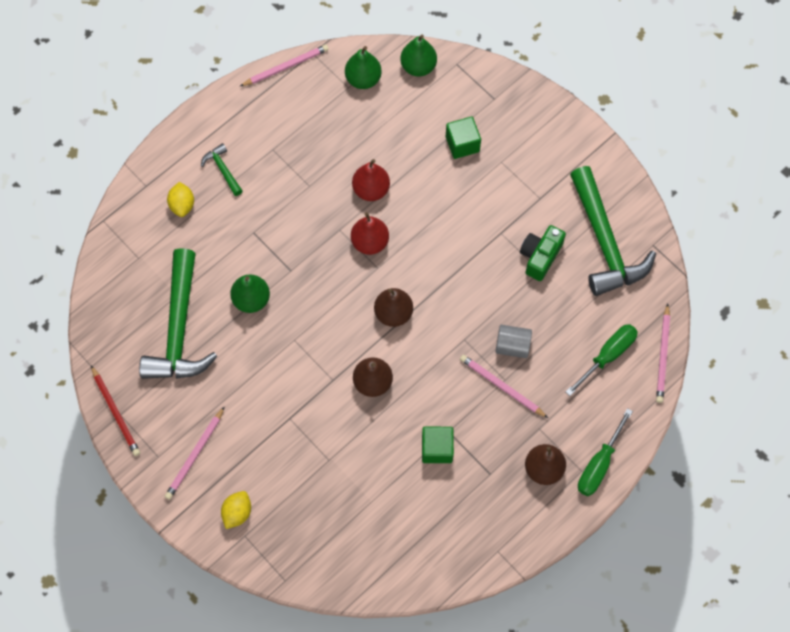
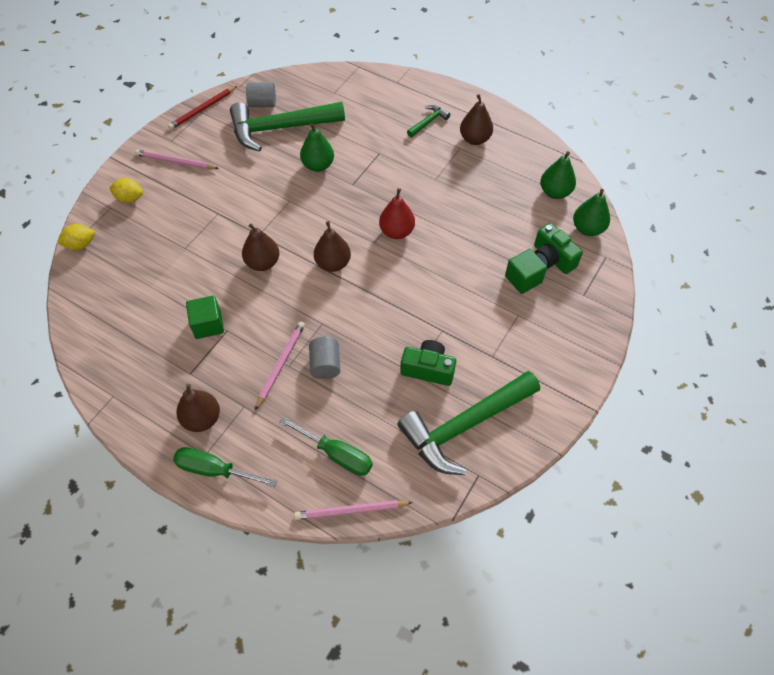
camera: 75 degrees right, 10 degrees down
yellow lemon [167,182,194,217] -> yellow lemon moved to [58,224,95,250]
pink pencil [240,44,329,86] -> none
red pear [352,159,390,201] -> none
none -> grey cylinder [246,82,276,107]
none -> brown pear [460,94,493,145]
none -> green camera [534,223,583,274]

